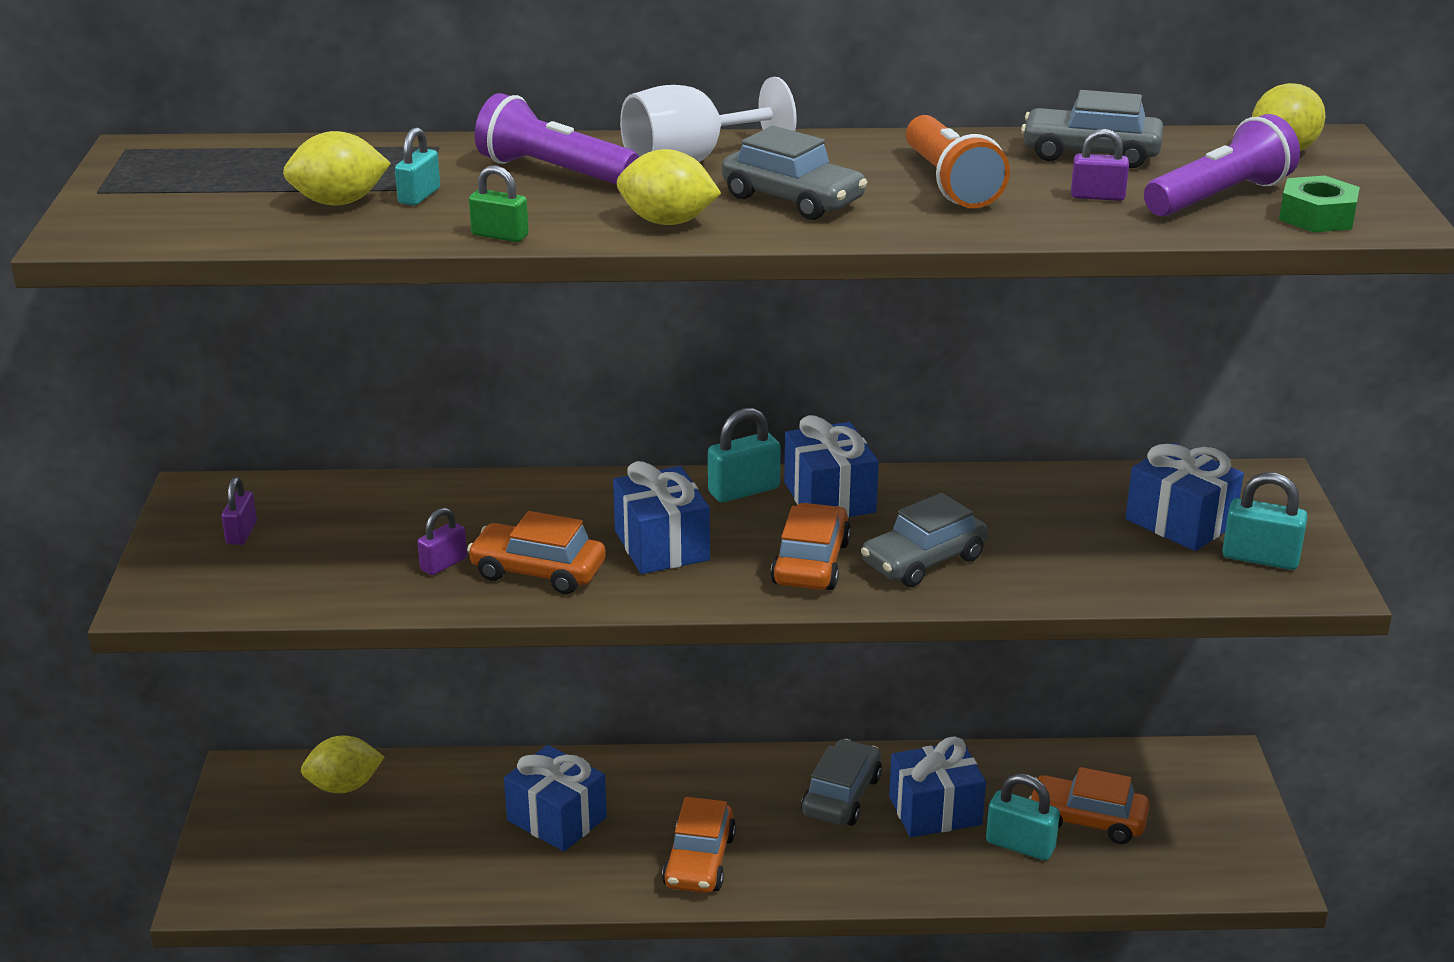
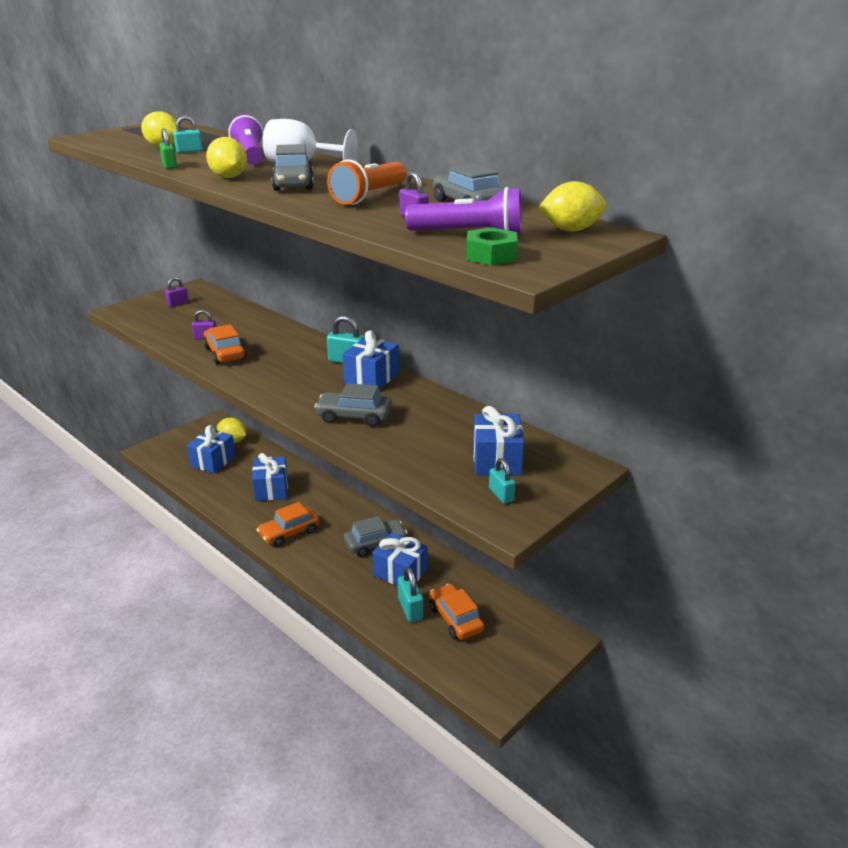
camera: 45 degrees right, 0 degrees up
blue gift [613,461,710,574] -> blue gift moved to [187,425,236,473]
orange car [770,503,851,590] -> none
turquoise padlock [1222,472,1308,570] -> turquoise padlock [489,458,516,504], size x0.65

